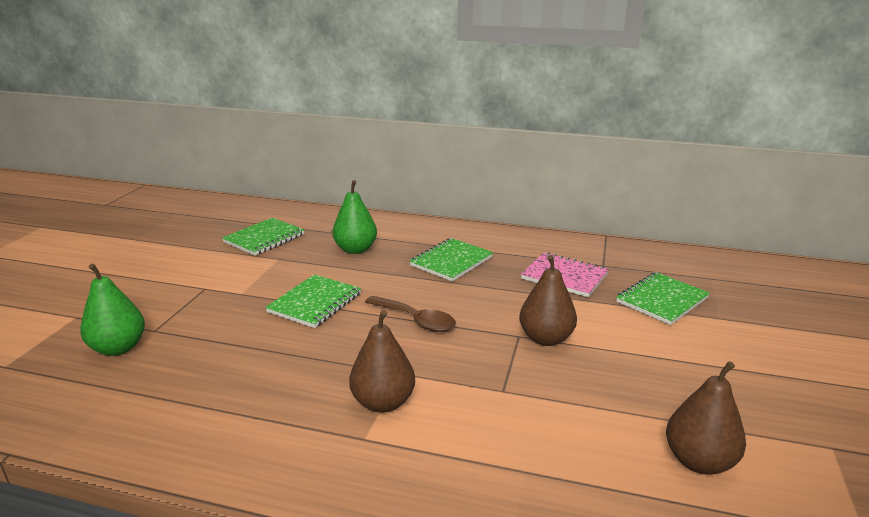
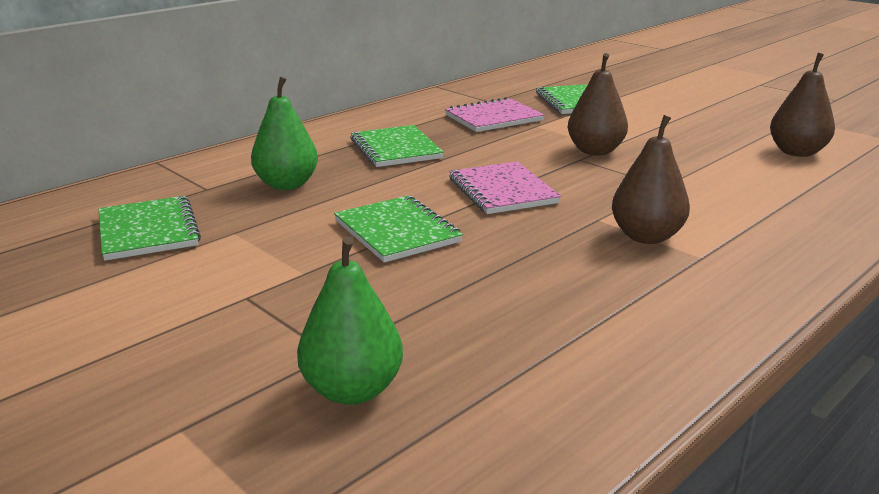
camera: 60 degrees left, 0 degrees up
brown spoon [365,296,456,332] -> pink notebook [449,161,561,214]

